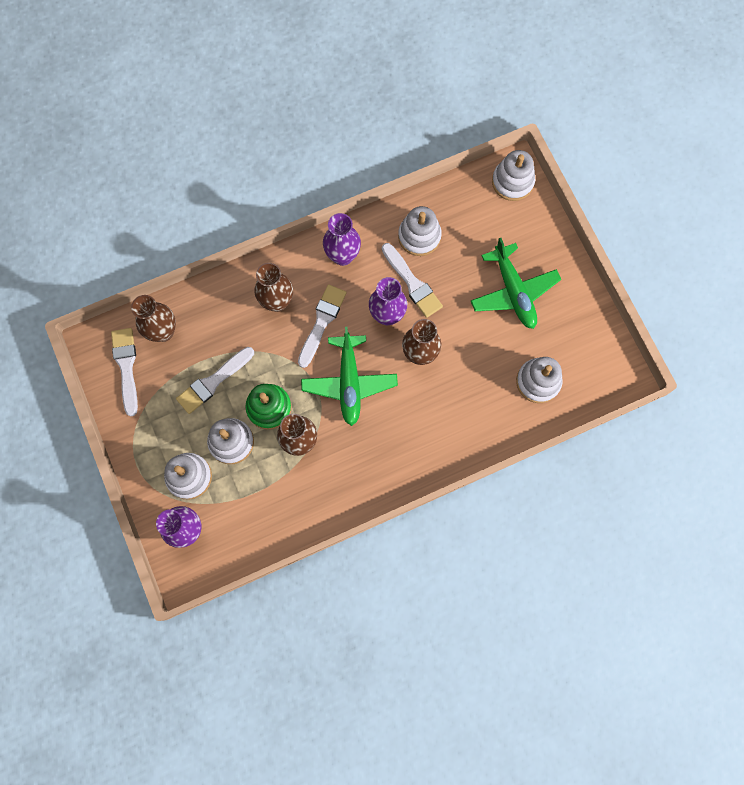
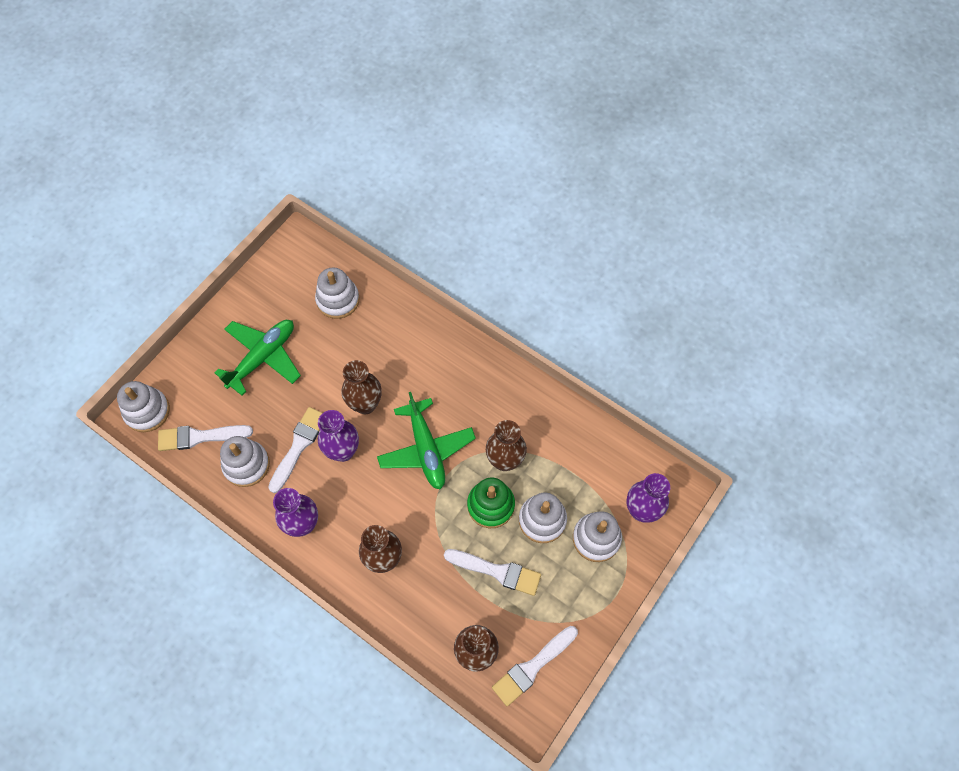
camera: 120 degrees left, 10 degrees down
white brush [298,284,347,368] -> white brush moved to [158,425,253,451]
green plane [301,327,398,426] -> green plane turned 105 degrees clockwise [377,392,476,489]

